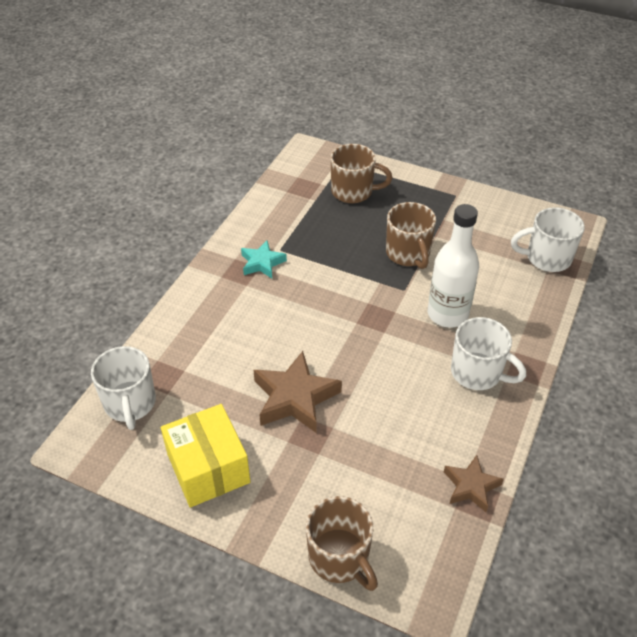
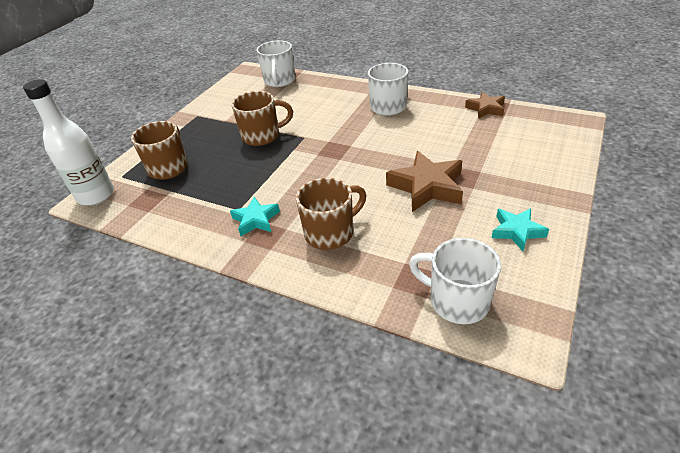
camera: 85 degrees left, 5 degrees down
white mug [91,346,156,430] -> white mug turned 135 degrees counterclockwise [409,238,501,324]
yellow box [161,404,250,508] -> turquoise star [492,208,549,251]
brown mug [306,496,378,591] -> brown mug moved to [296,178,366,250]
white bottle [428,204,479,328] -> white bottle moved to [23,79,114,206]

